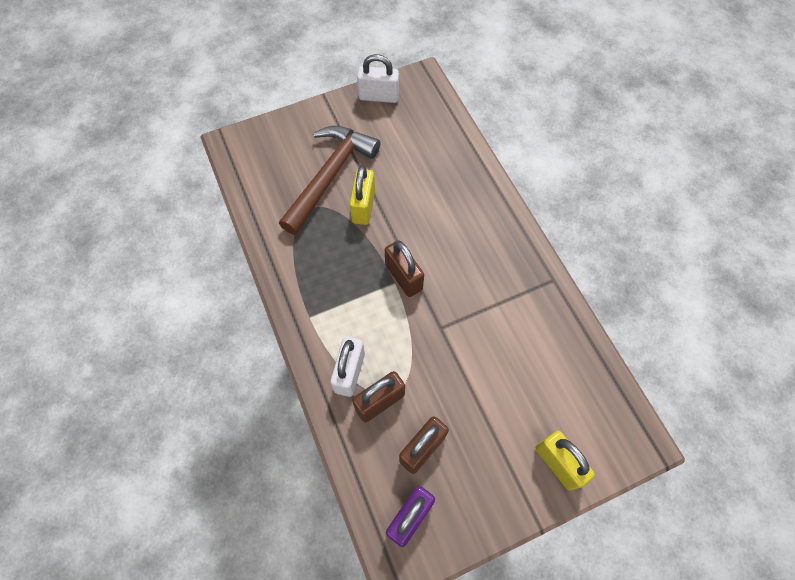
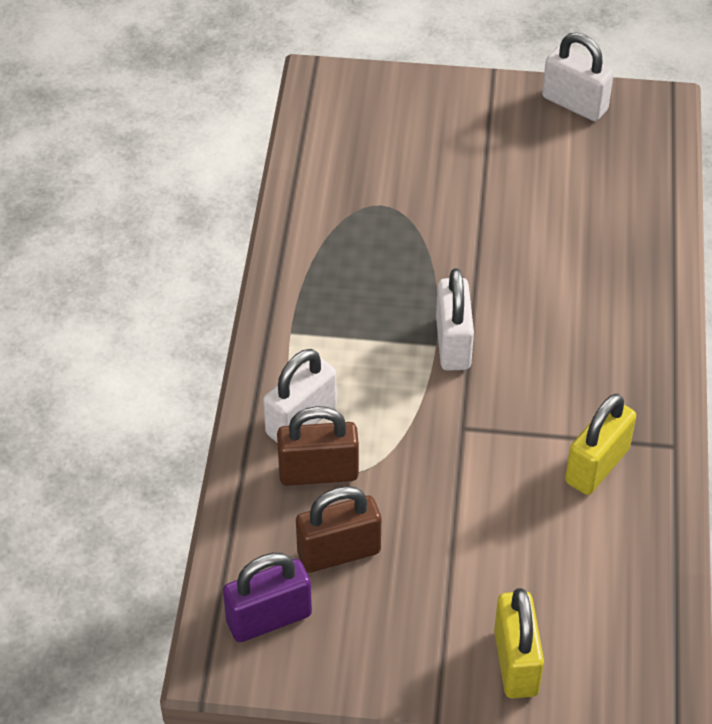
camera: 30 degrees right, 15 degrees down
brown hammer [279,126,380,235] -> none
yellow padlock [349,165,375,225] -> yellow padlock moved to [565,394,636,495]
brown padlock [385,240,424,297] -> white padlock [436,268,474,371]

